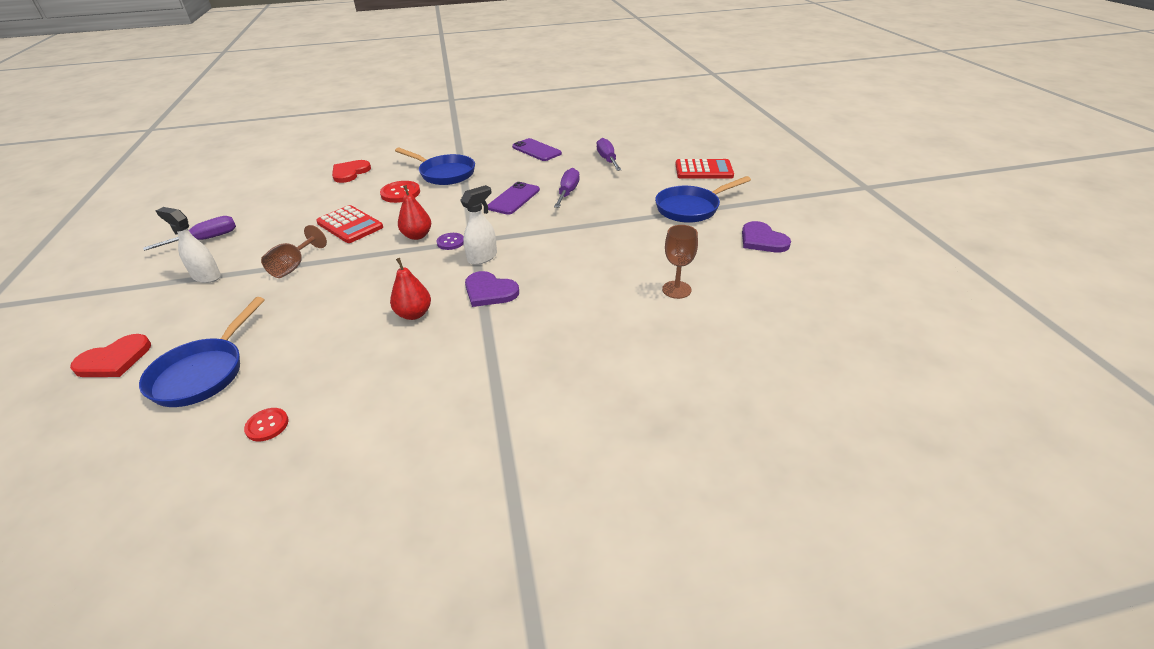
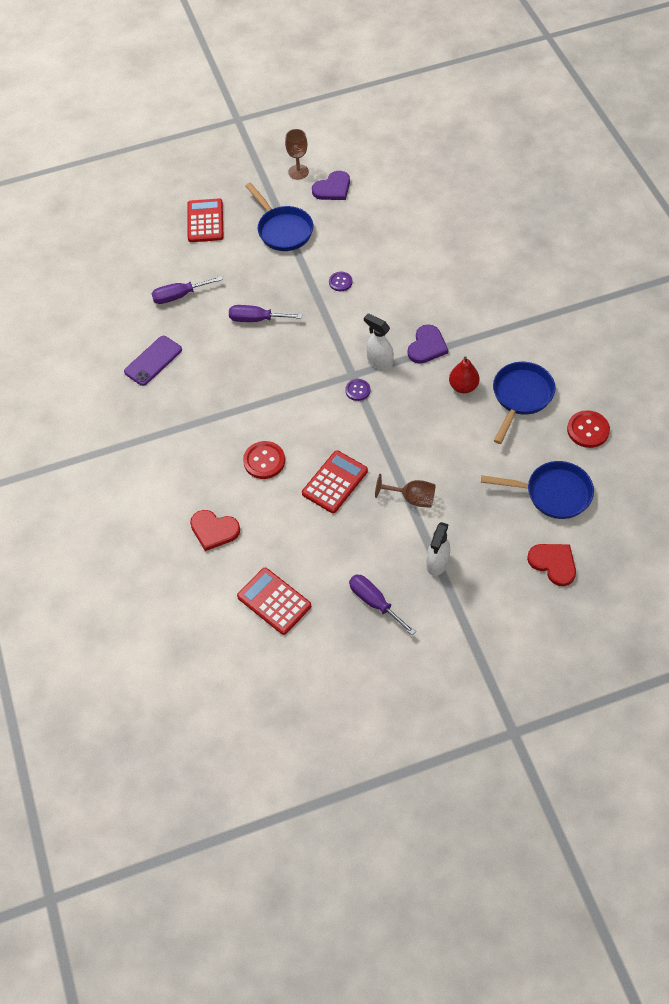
camera: 95 degrees left, 20 degrees up
red button [244,408,289,441] -> red button [567,410,610,448], size x1.62
blue pan [395,148,475,185] -> blue pan moved to [493,362,555,444]
red pear [398,185,431,240] -> none
purple phone [488,182,540,215] -> none
brown goblet [662,225,698,299] -> brown goblet moved to [285,129,309,180]
none -> red calculator [237,568,311,635]
none -> purple button [329,272,352,291]

